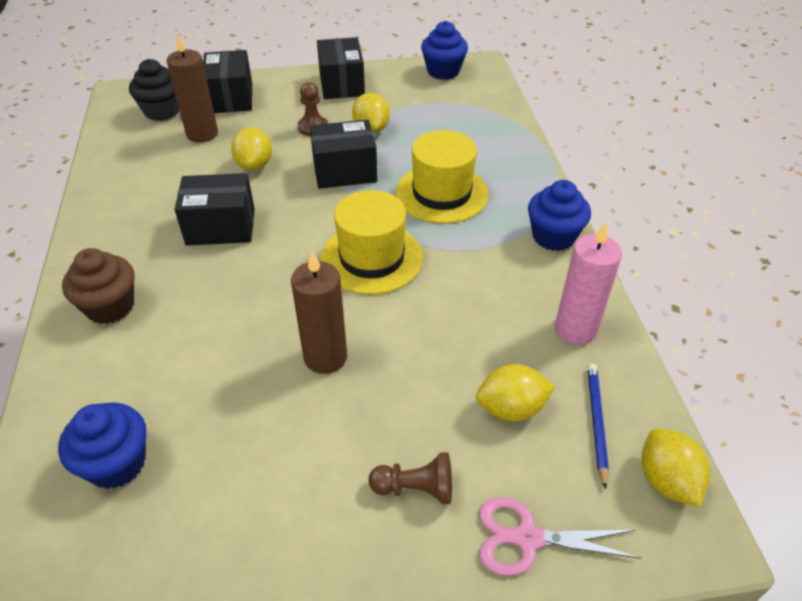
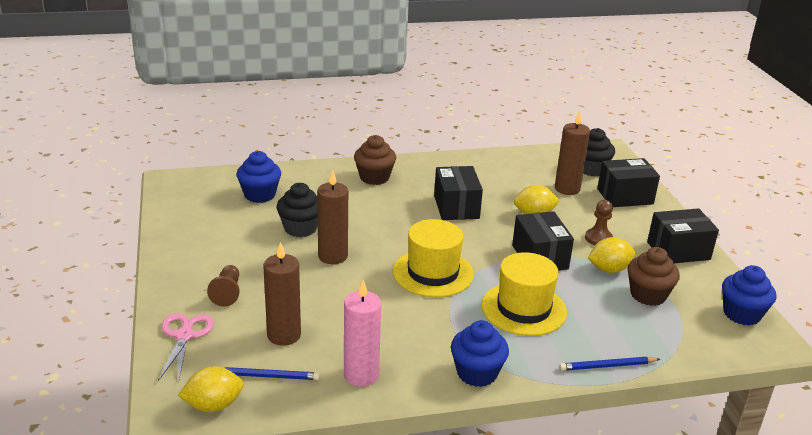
camera: 85 degrees right, 15 degrees down
yellow lemon [476,364,555,421] -> brown candle [263,242,301,346]
none -> black cupcake [277,183,318,237]
none -> blue pencil [559,357,660,371]
none -> brown cupcake [628,247,680,306]

